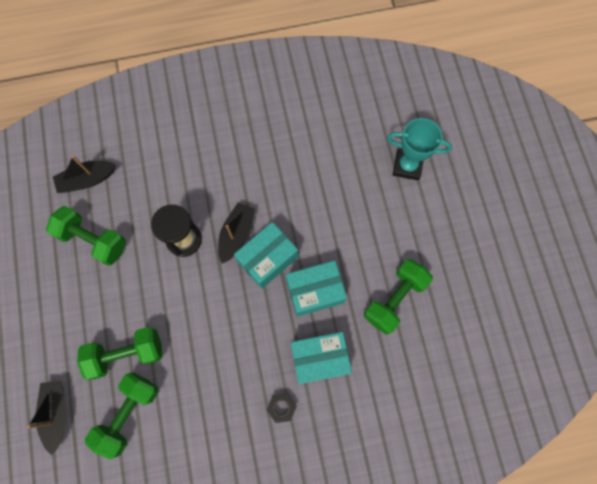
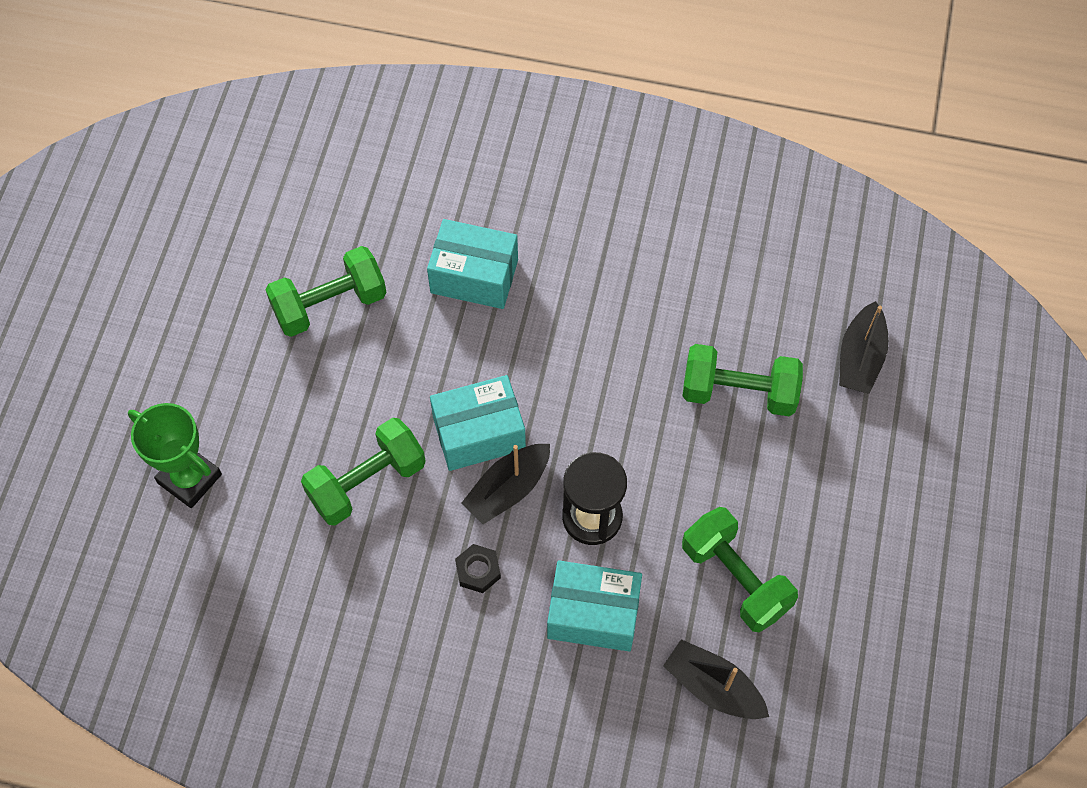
camera: 155 degrees left, 10 degrees down
black boat [53,155,116,193] -> black boat turned 150 degrees counterclockwise [663,639,769,719]
green dumbbell [85,373,159,460] -> green dumbbell moved to [301,418,425,525]
black nut [267,393,297,423] -> black nut moved to [455,544,501,593]
turquoise box [286,260,347,317] -> turquoise box moved to [547,561,642,651]
turquoise trophy [387,118,452,181] -> green trophy [128,403,222,508]

